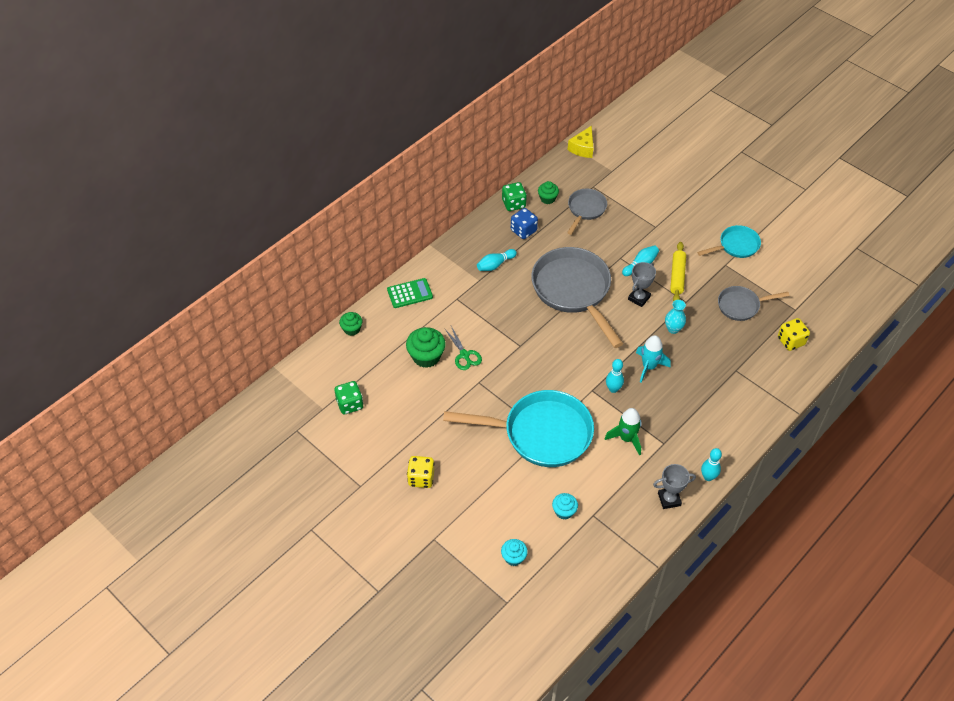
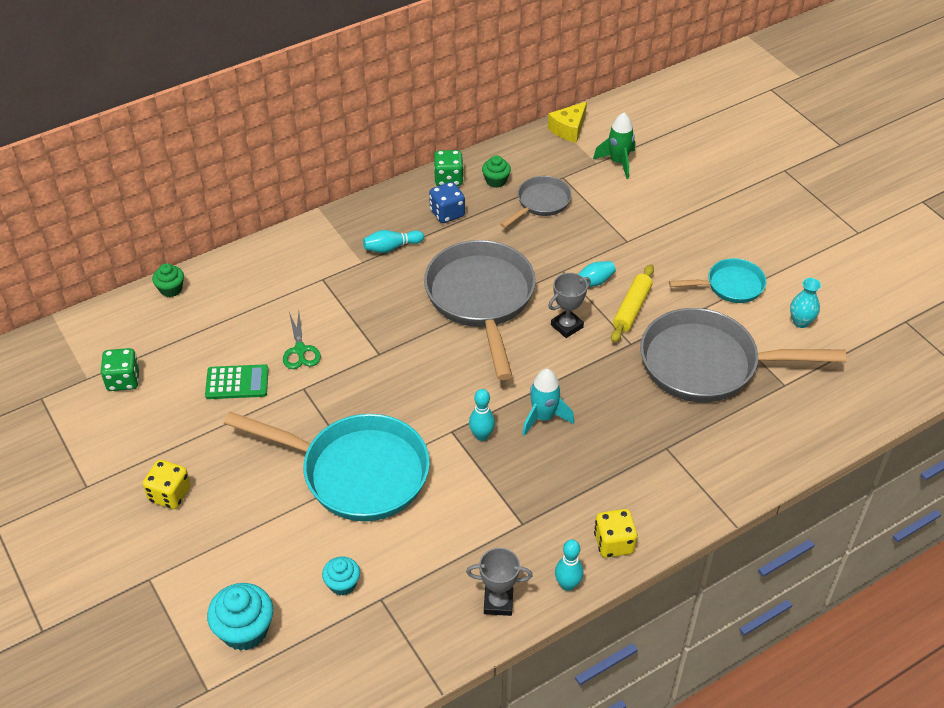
camera: 15 degrees right, 5 degrees down
green calculator [387,278,433,308] -> green calculator moved to [205,364,269,399]
green cupcake [406,327,446,368] -> none
turquoise cupcake [501,539,528,566] -> turquoise cupcake [207,583,273,651], size x1.67
green rocket [605,408,642,456] -> green rocket moved to [593,113,635,179]
turquoise vase [665,300,686,334] -> turquoise vase moved to [790,278,821,328]
grey pan [718,286,789,321] -> grey pan [640,308,846,402], size x1.92
yellow dice [778,318,810,351] -> yellow dice moved to [594,509,637,558]

